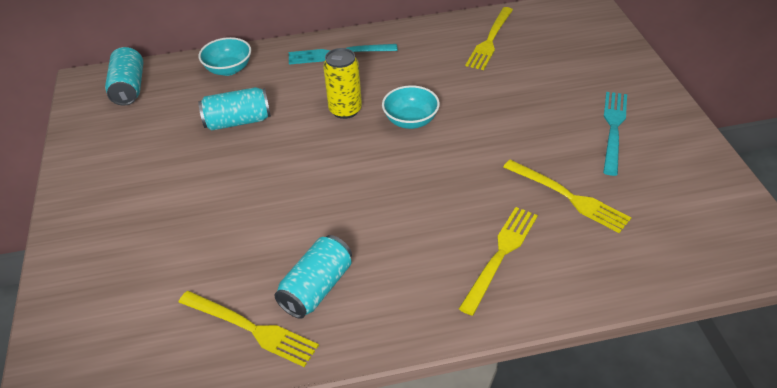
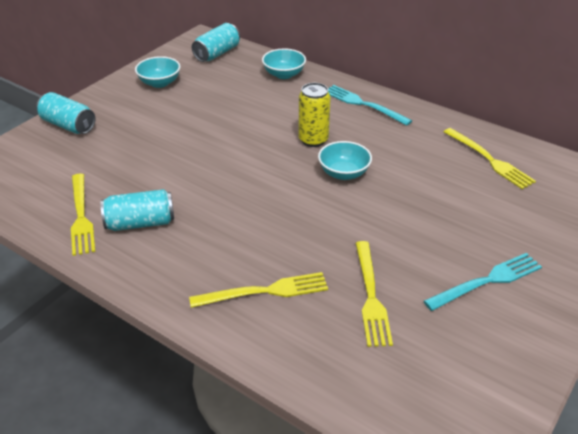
camera: 45 degrees right, 5 degrees down
turquoise can [198,87,271,131] -> turquoise can moved to [36,92,96,134]
yellow fork [465,7,513,70] -> yellow fork turned 105 degrees counterclockwise [444,128,536,189]
none -> turquoise bowl [135,56,180,88]

